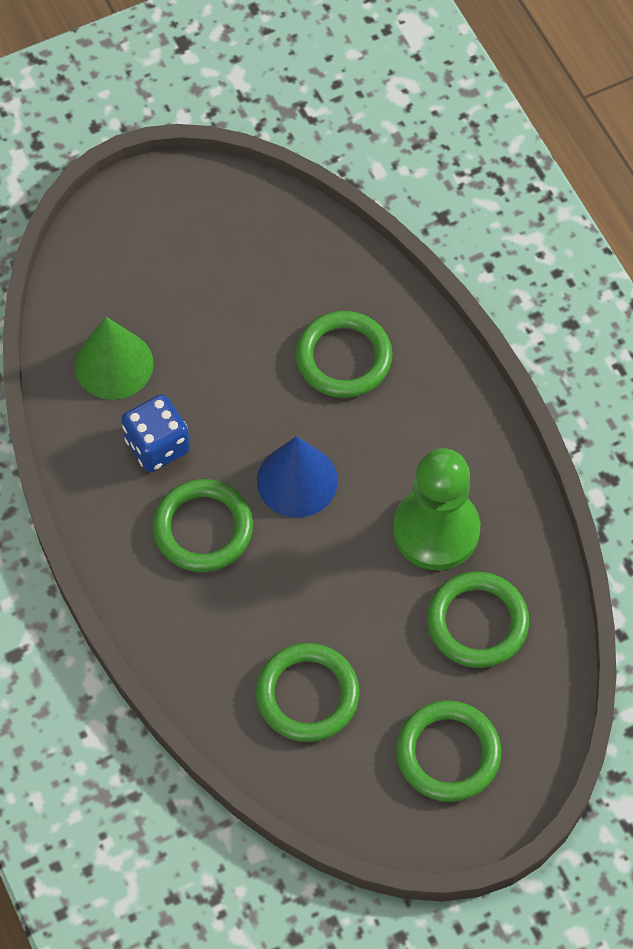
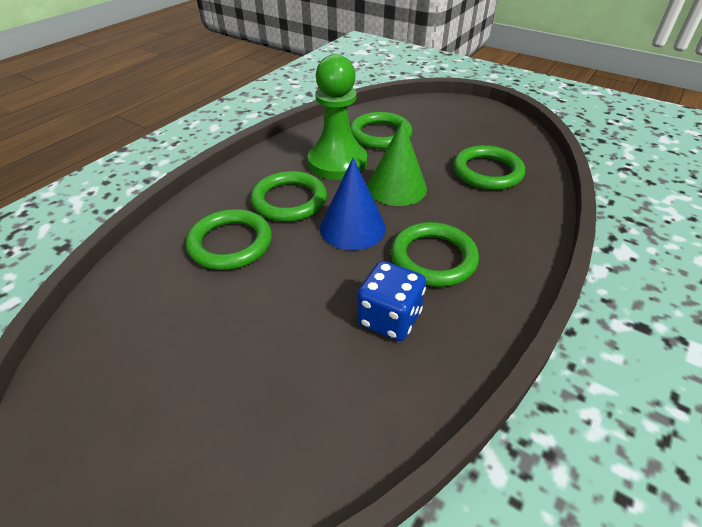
camera: 120 degrees left, 20 degrees down
green cone [75,317,154,400] -> green cone moved to [367,120,427,206]
green ring [396,700,501,802] -> green ring moved to [250,171,327,222]

